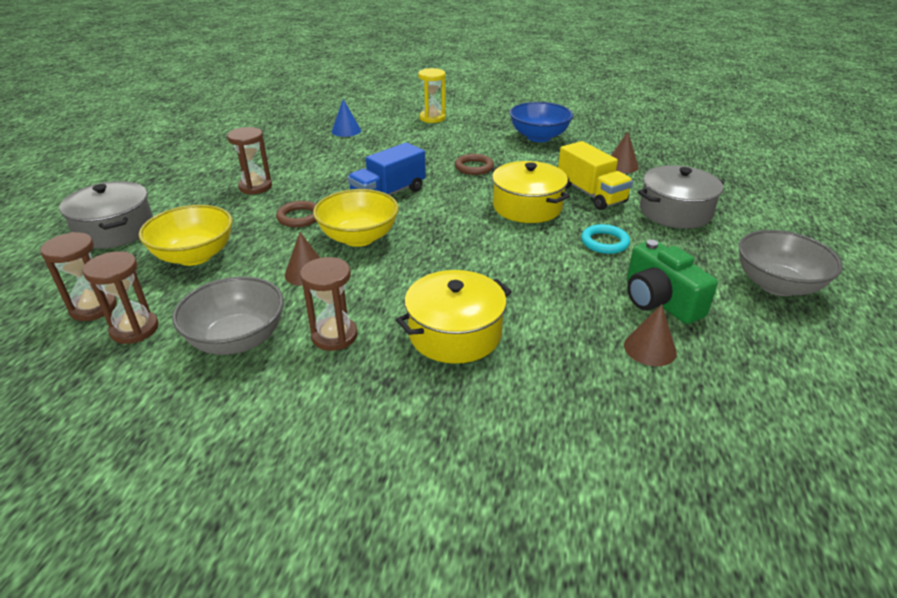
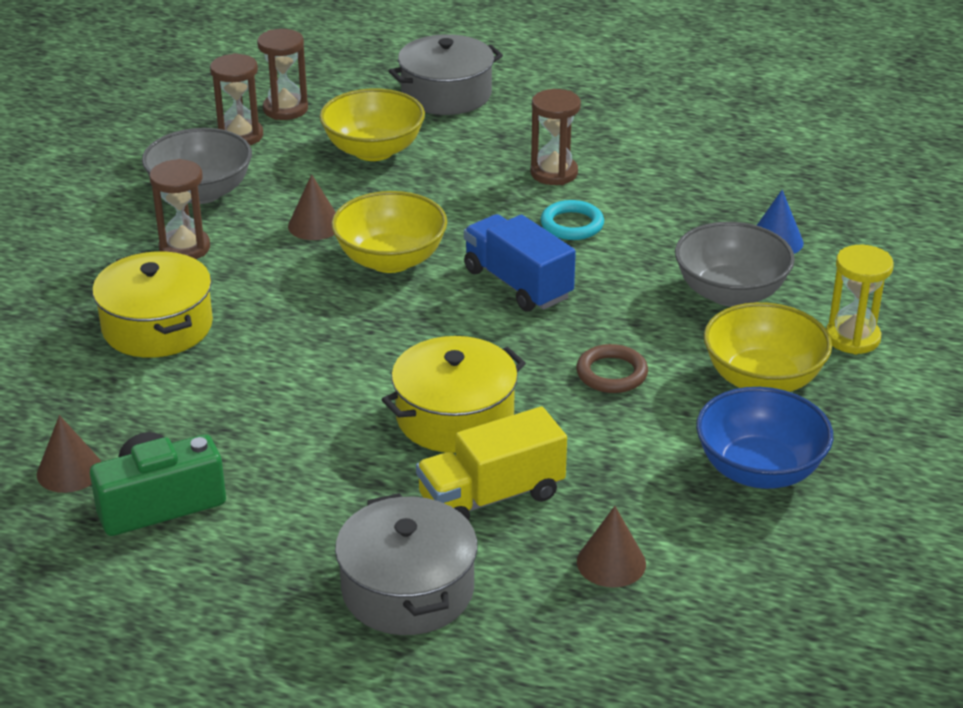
camera: 95 degrees right, 0 degrees up
brown ring [276,201,316,227] -> none
turquoise ring [581,224,630,254] -> turquoise ring moved to [541,200,604,240]
grey bowl [739,230,843,296] -> grey bowl moved to [675,222,795,307]
none -> yellow bowl [704,302,832,392]

